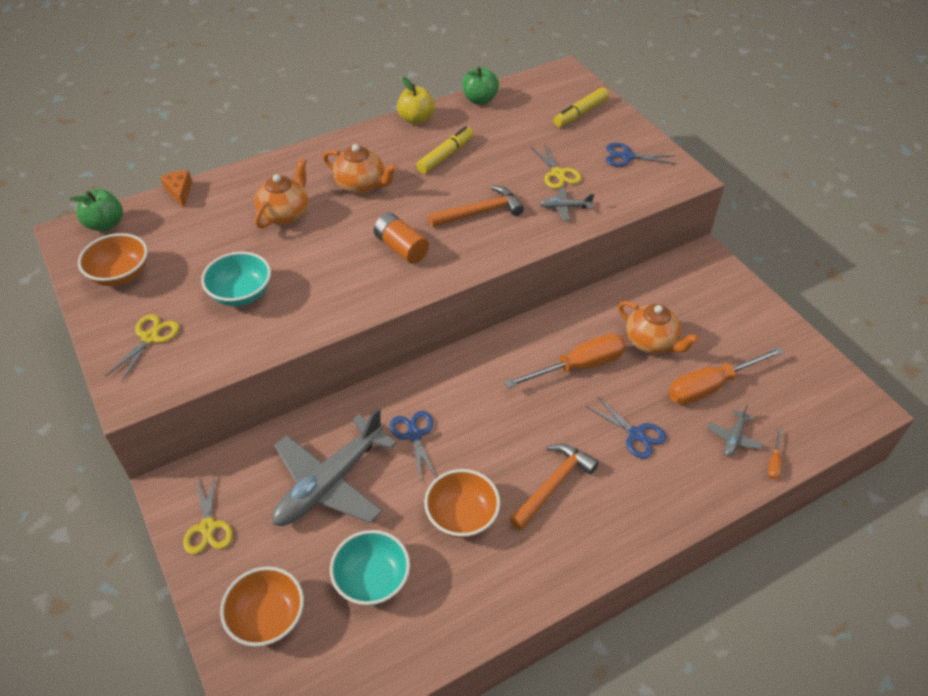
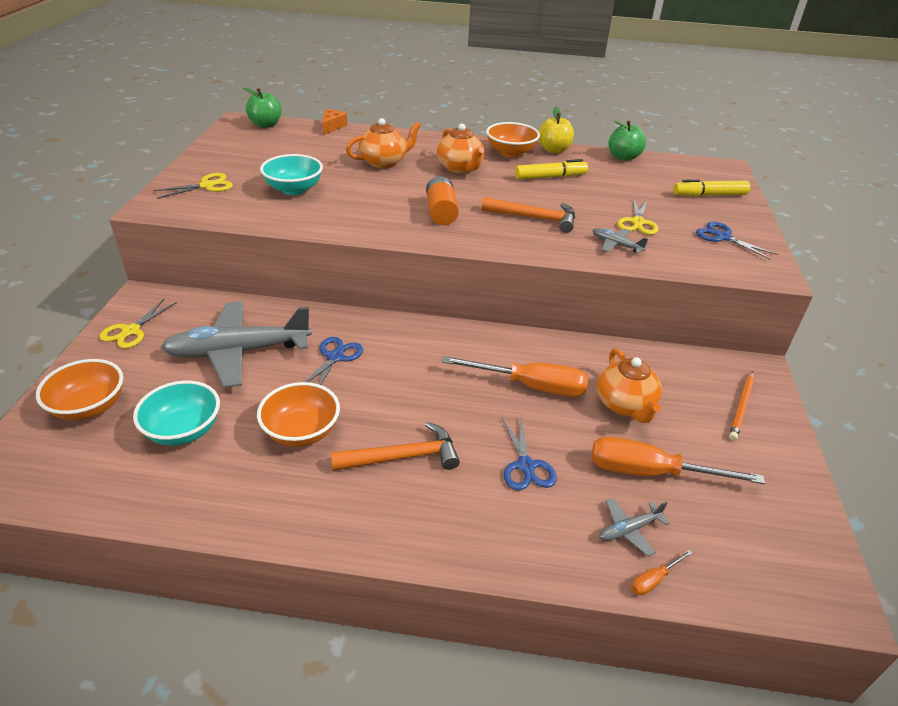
camera: 35 degrees right, 10 degrees down
orange bowl [78,233,148,286] -> orange bowl moved to [486,122,540,157]
none -> orange pencil [729,371,754,441]

